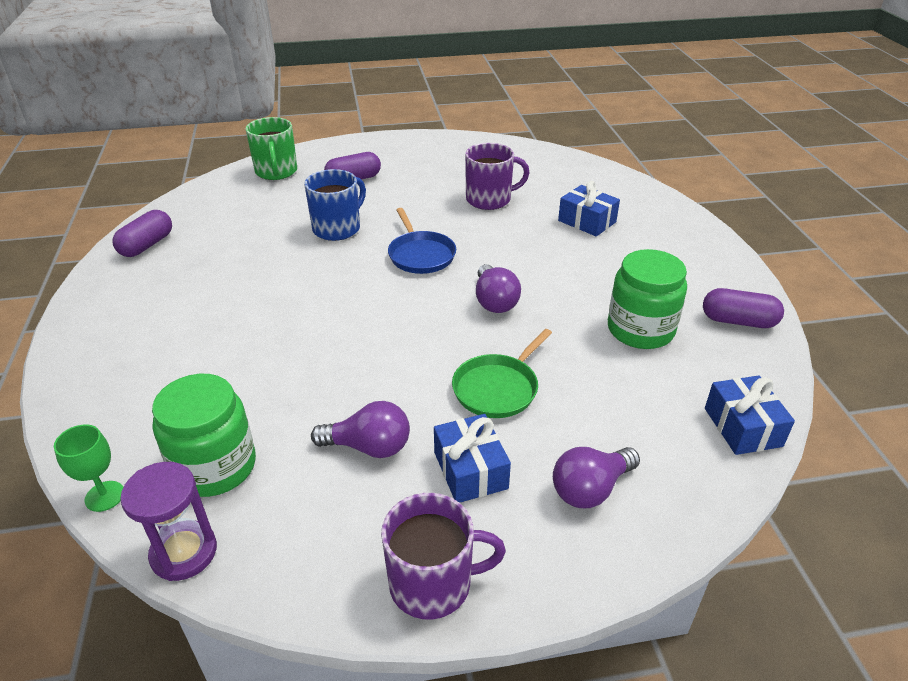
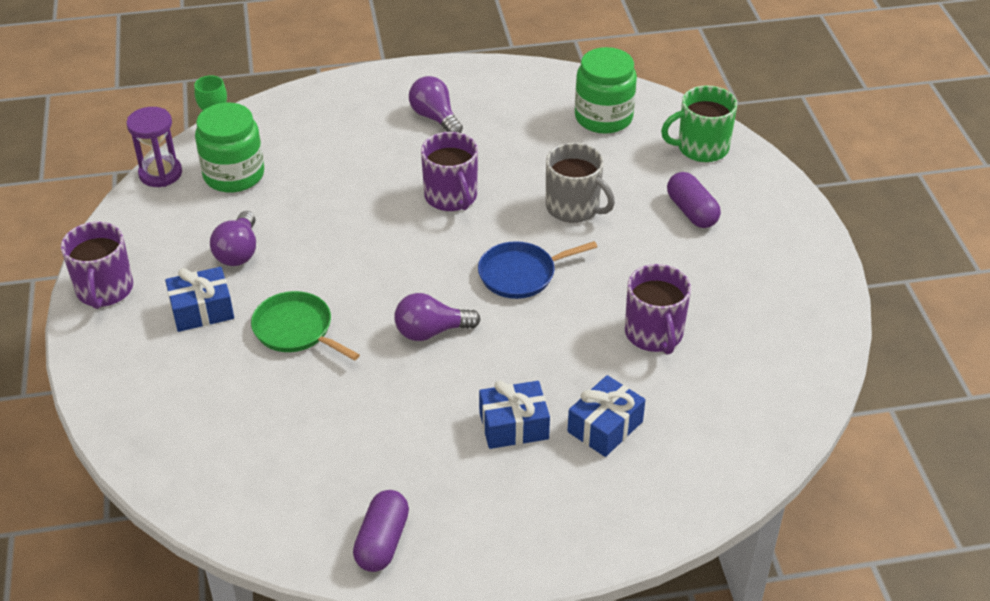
camera: 90 degrees right, 5 degrees up
purple capsule [113,210,172,257] -> none
blue mug [304,169,366,241] -> grey mug [546,143,615,223]
purple light bulb [553,447,640,508] -> purple light bulb moved to [409,76,463,133]
green jar [608,249,687,349] -> green jar moved to [575,47,637,134]
blue gift [705,375,795,455] -> blue gift moved to [479,380,550,449]
none -> purple mug [421,132,478,211]

